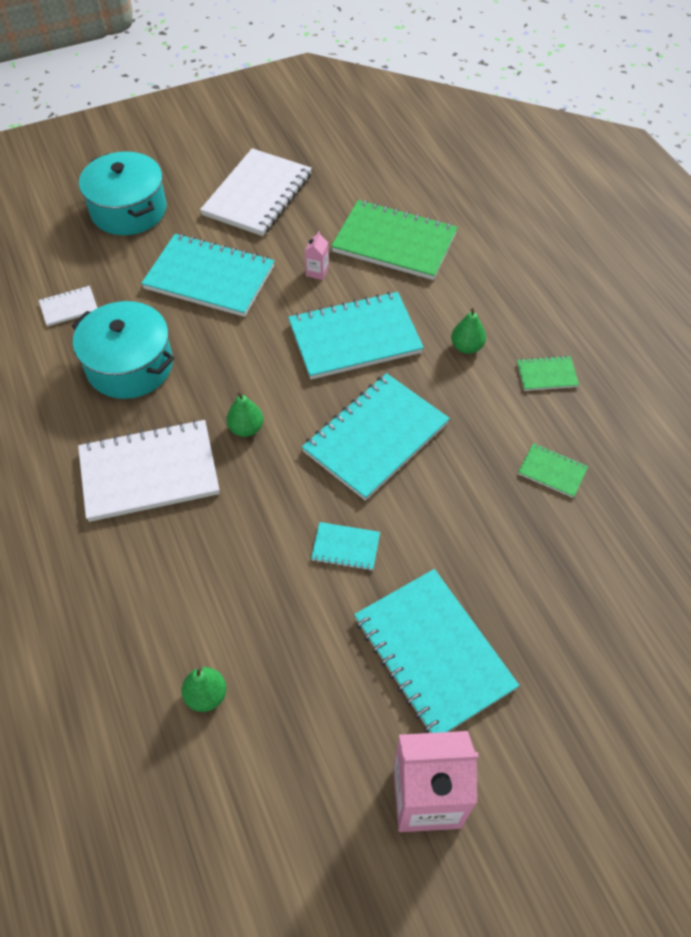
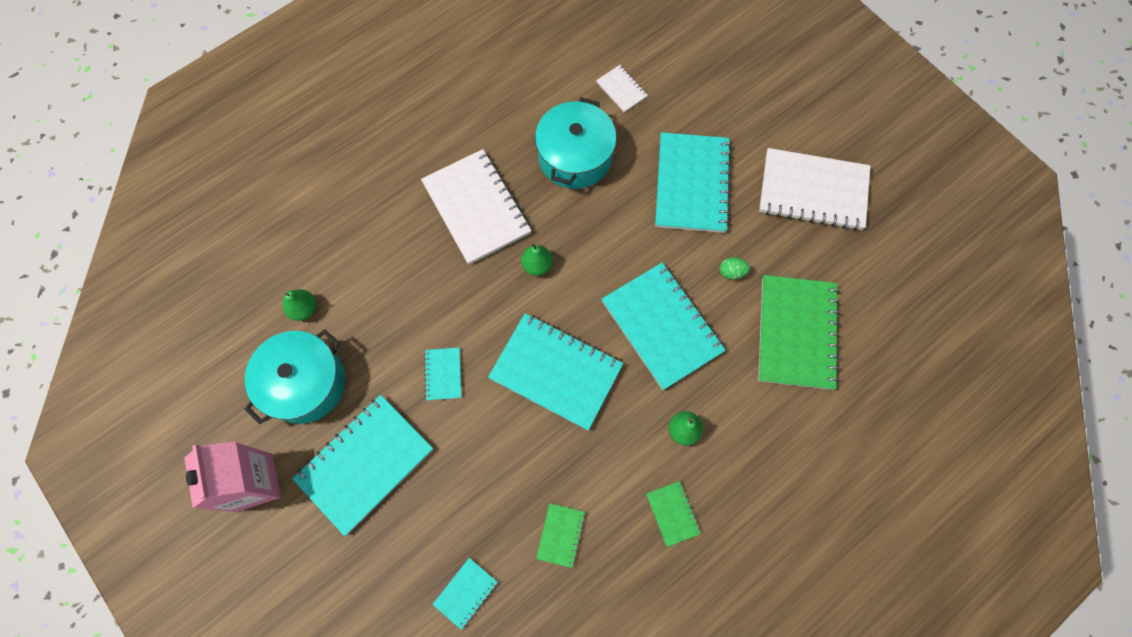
camera: 75 degrees right, 15 degrees up
turquoise pot [79,151,166,235] -> turquoise pot moved to [244,329,346,424]
pink carton [305,231,329,280] -> green egg [720,257,750,280]
none -> turquoise notebook [432,558,498,630]

